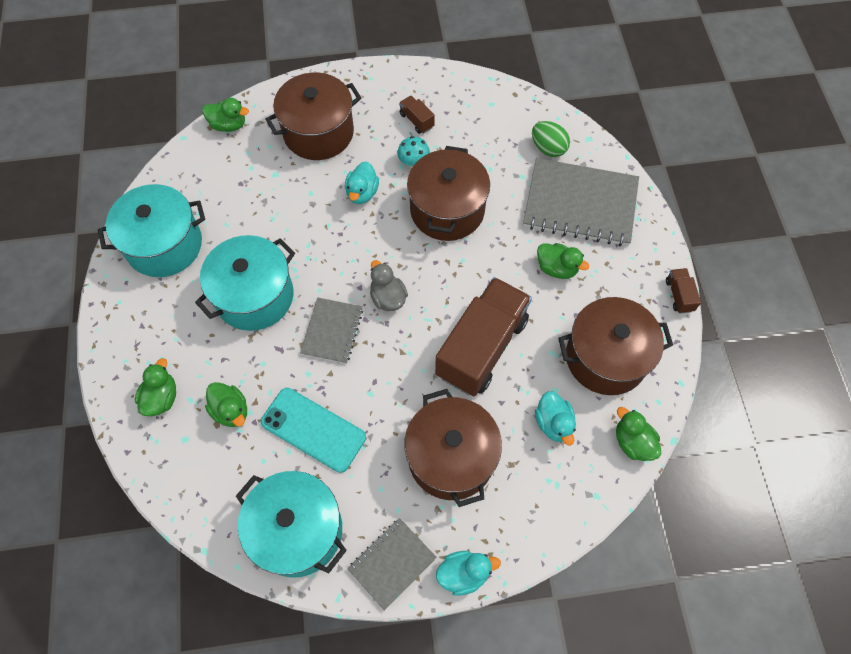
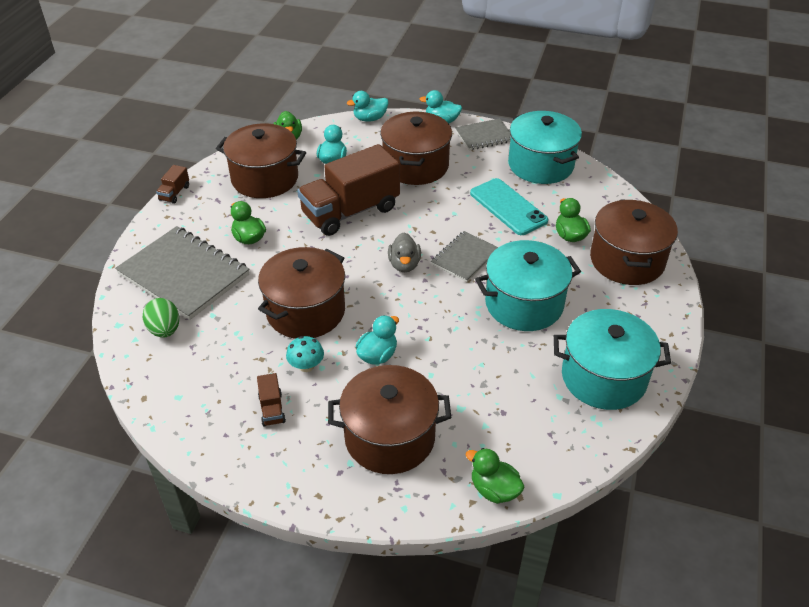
camera: 155 degrees left, 20 degrees down
green duck [135,358,176,416] -> brown pot [590,199,678,285]
none -> turquoise duck [347,91,388,122]

